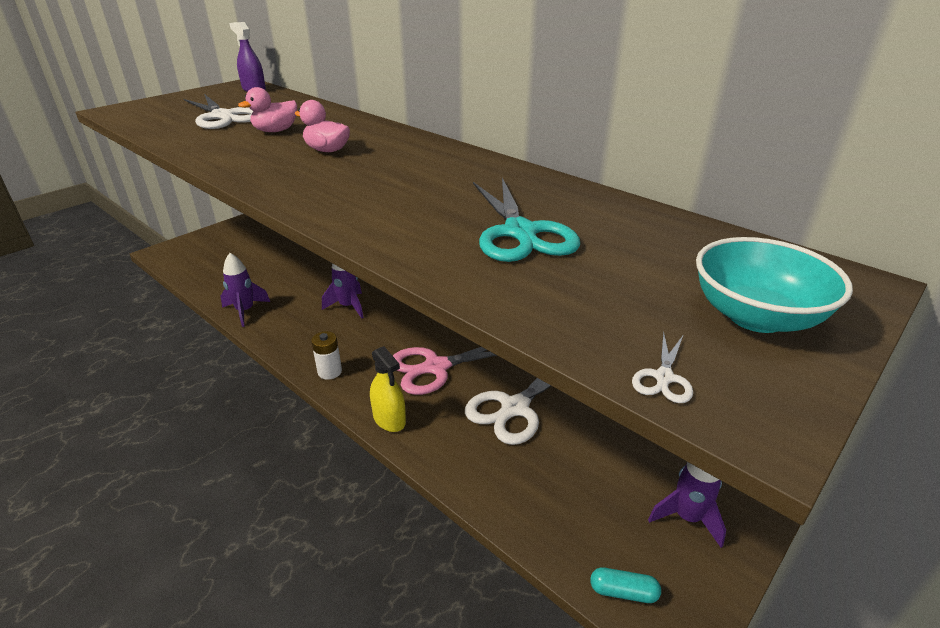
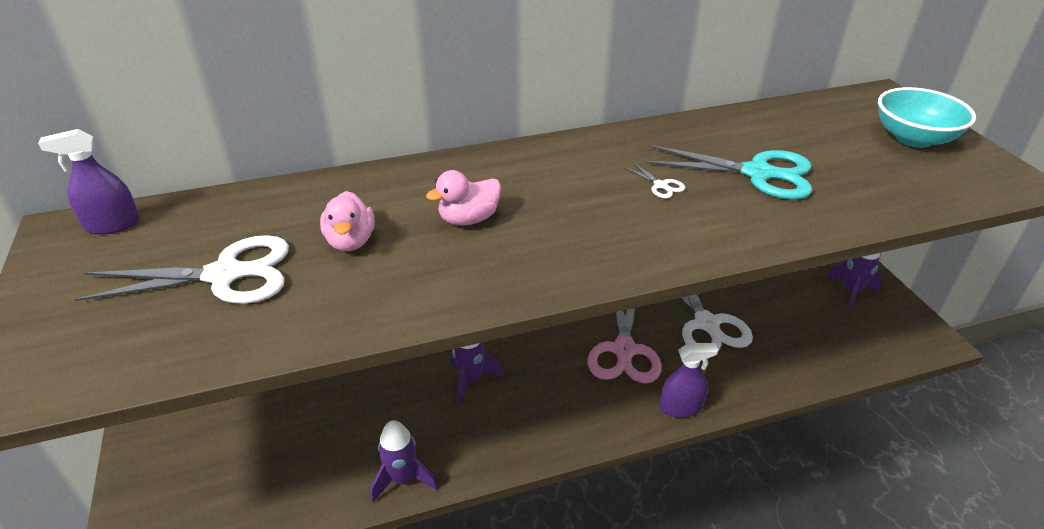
camera: 60 degrees left, 5 degrees up
white battery [311,331,342,380] -> none
yellow spray bottle [370,346,406,432] -> purple spray bottle [660,343,718,418]
turquoise capsule [590,567,661,603] -> none
white scissors [632,331,693,403] -> white scissors moved to [623,162,685,198]

